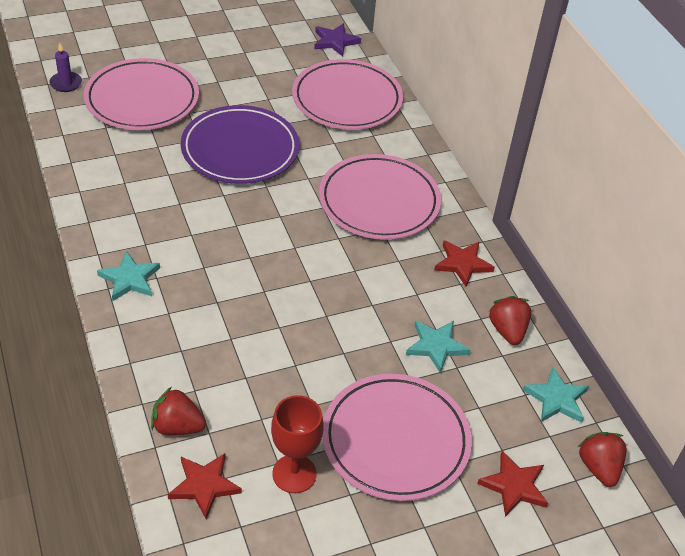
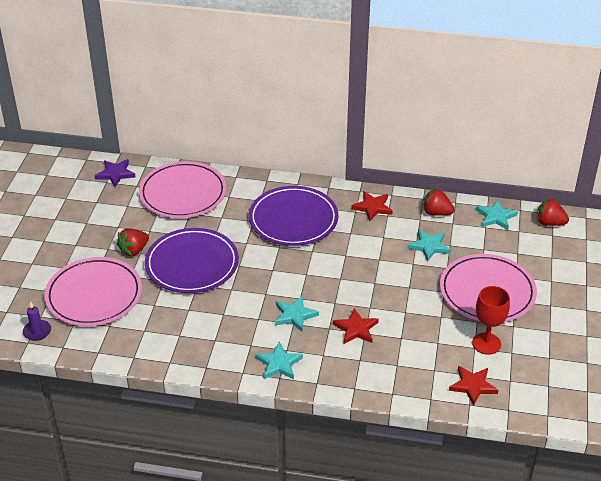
camera: 55 degrees left, 5 degrees down
red strawberry [151,387,206,435] -> red strawberry moved to [117,228,149,256]
pink plate [319,154,441,240] -> purple plate [249,186,338,246]
red star [477,451,548,517] -> red star moved to [333,308,379,344]
none -> turquoise star [275,295,319,332]

